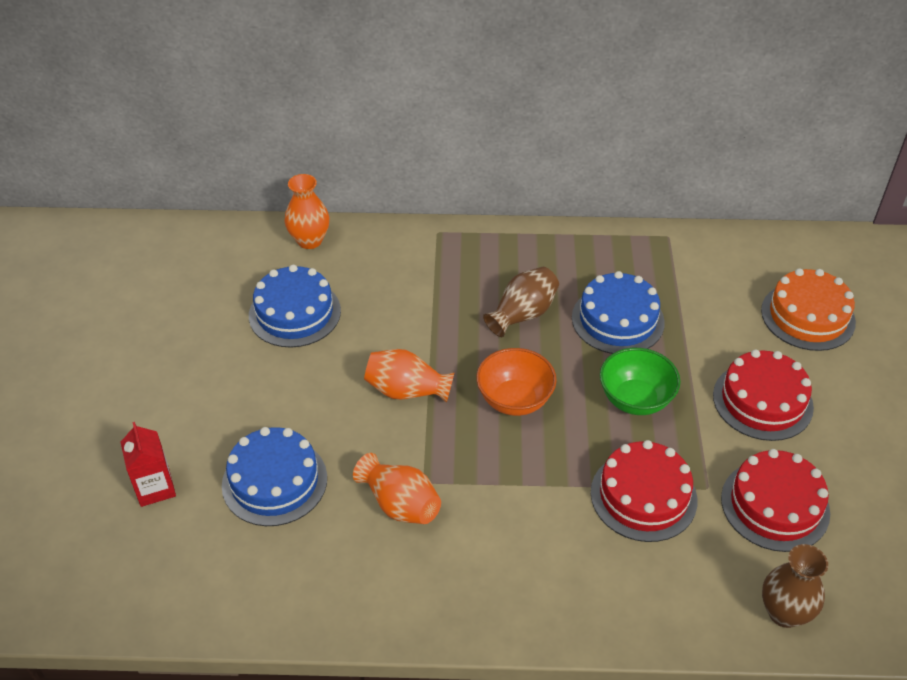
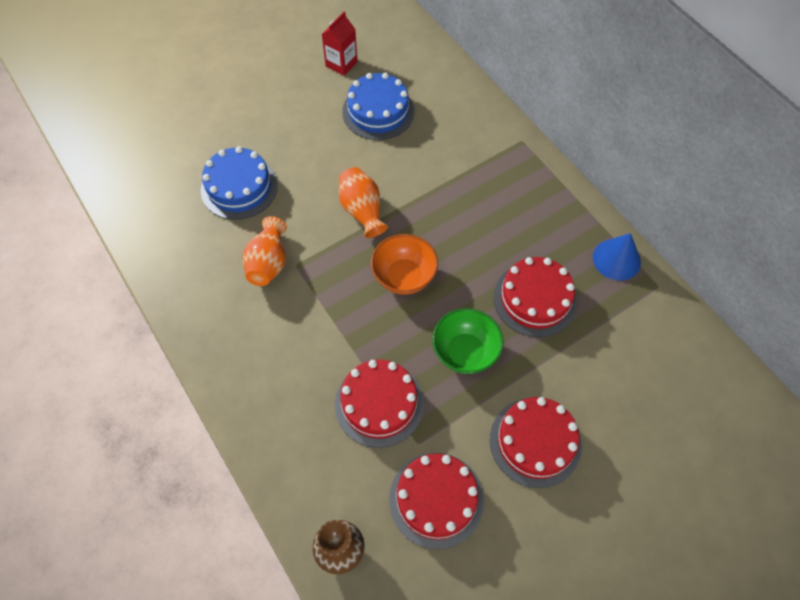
camera: 55 degrees right, 15 degrees up
red carton [120,422,176,507] -> red carton moved to [322,12,358,76]
orange vase [284,174,330,249] -> none
brown vase [483,267,559,337] -> none
blue cake [572,271,665,354] -> red cake [494,257,577,337]
orange cake [761,268,856,351] -> none
none -> blue cone [593,233,641,281]

